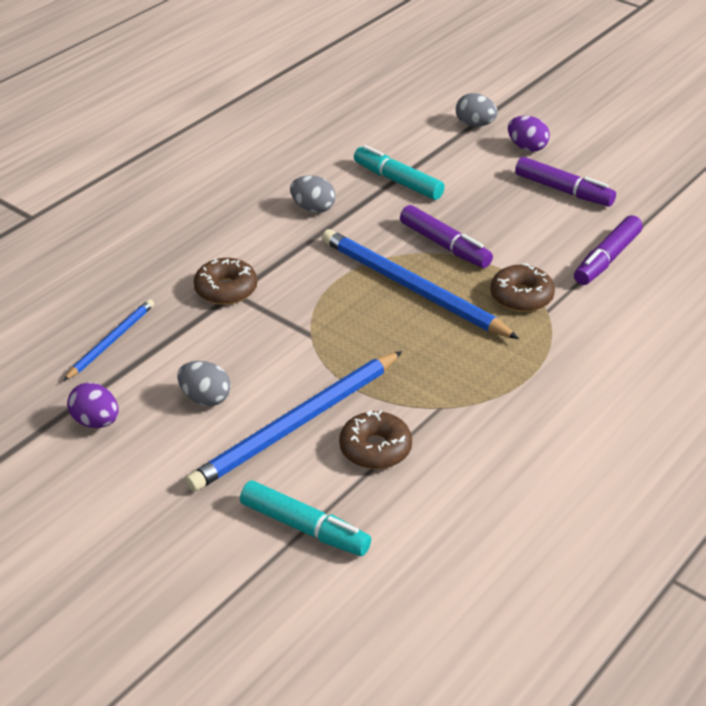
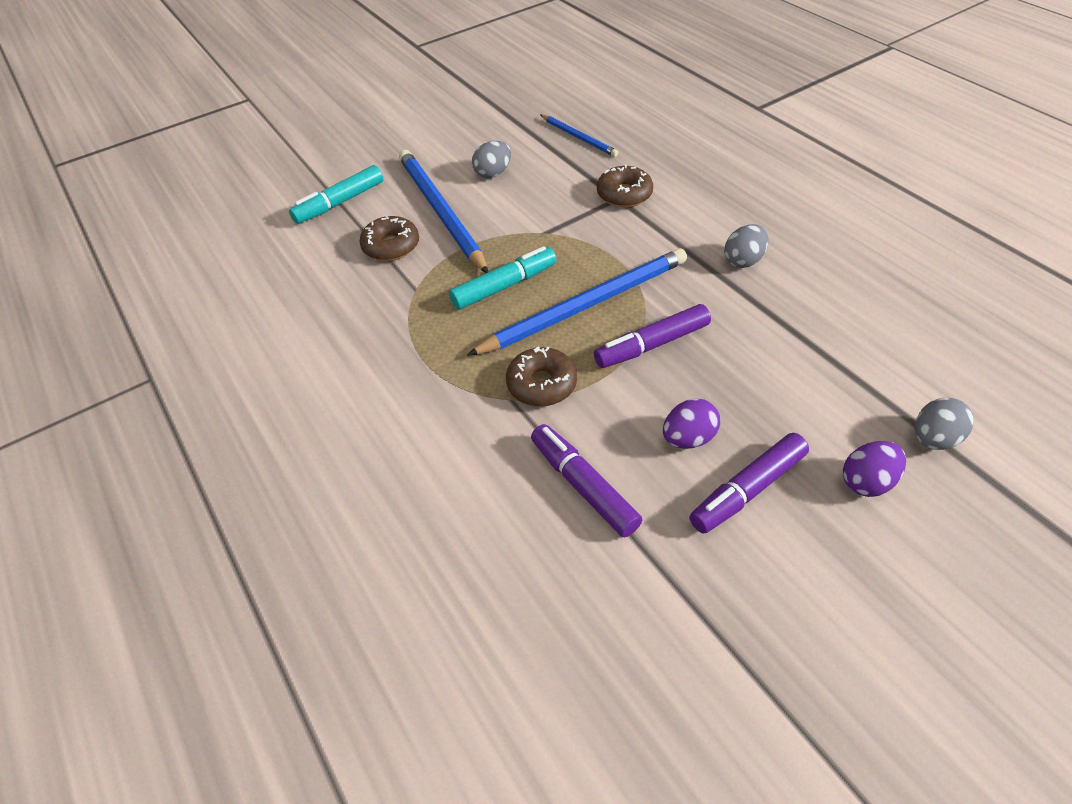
camera: 110 degrees right, 10 degrees up
purple egg [67,382,119,428] -> purple egg moved to [663,399,720,449]
turquoise marker [354,145,445,200] -> turquoise marker moved to [449,246,557,310]

